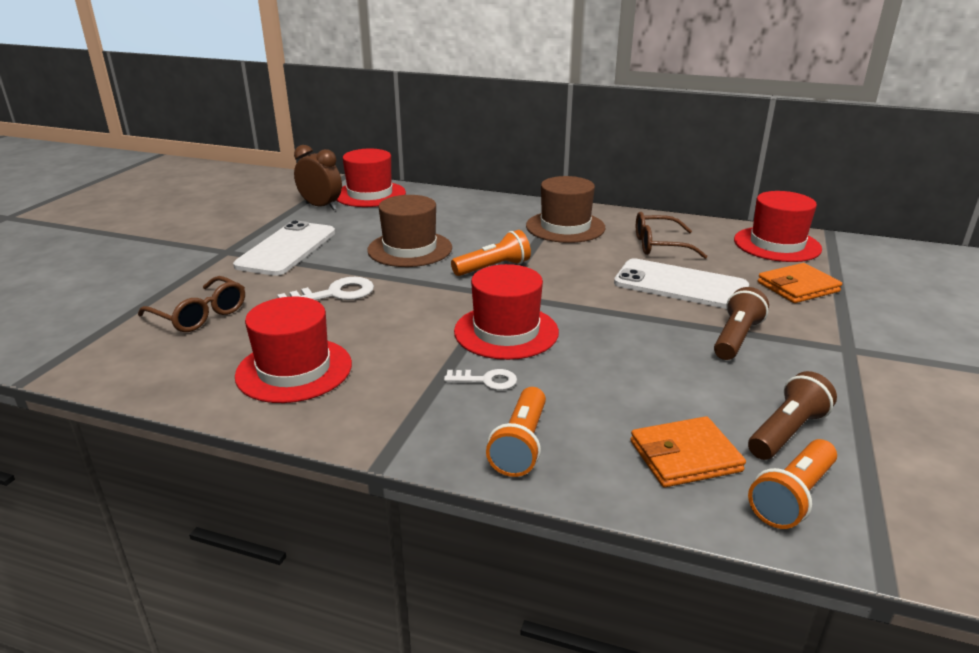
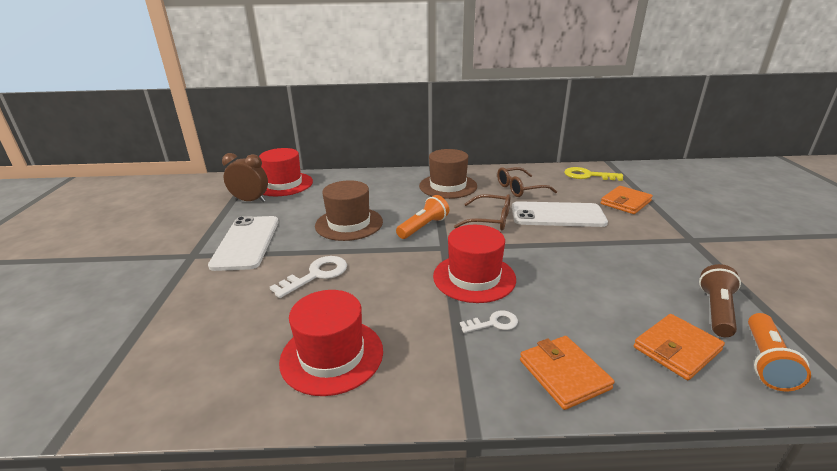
camera: 20 degrees left, 0 degrees up
brown glasses [138,276,245,332] -> brown glasses moved to [454,194,510,230]
orange flashlight [486,387,546,477] -> orange wallet [520,336,614,410]
brown flashlight [714,287,769,360] -> none
red hat [734,191,822,262] -> yellow key [564,167,623,181]

